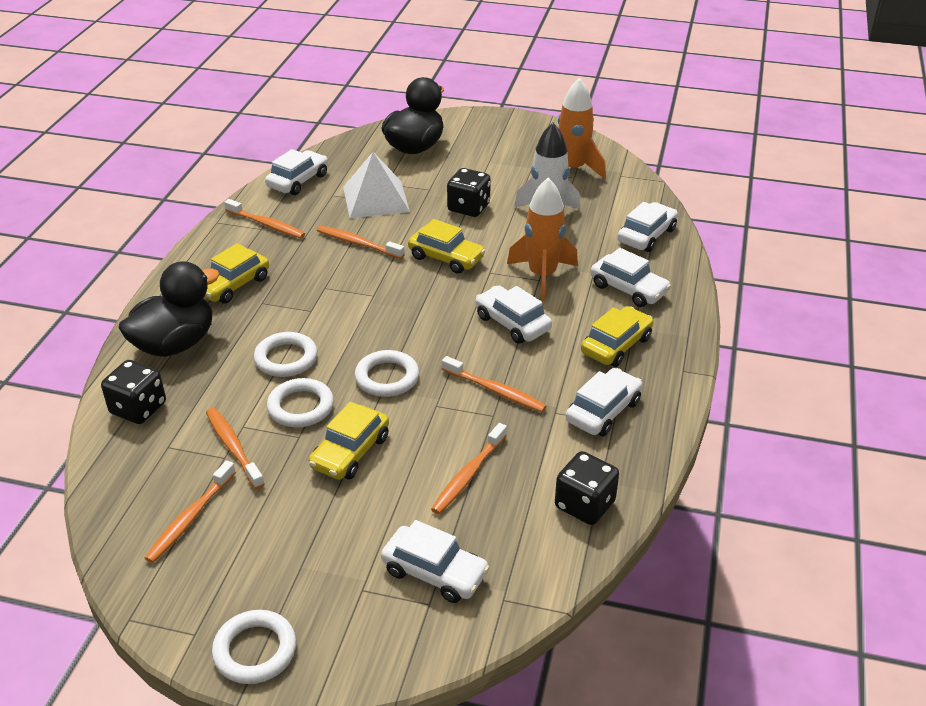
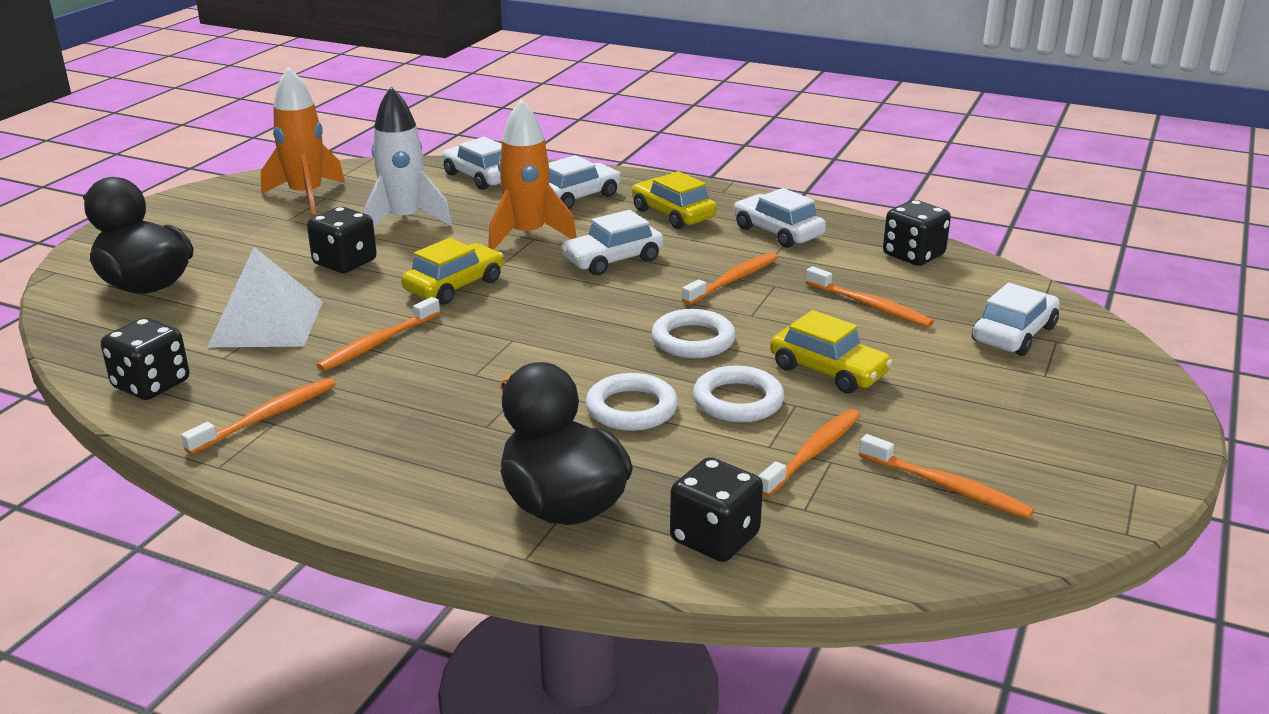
camera: 80 degrees left, 10 degrees down
yellow car [204,243,269,304] -> none
orange toothbrush [206,408,265,489] -> orange toothbrush turned 150 degrees clockwise [758,409,861,497]
white ring [212,610,296,684] -> none
white car [265,149,328,195] -> black dice [101,318,189,400]

